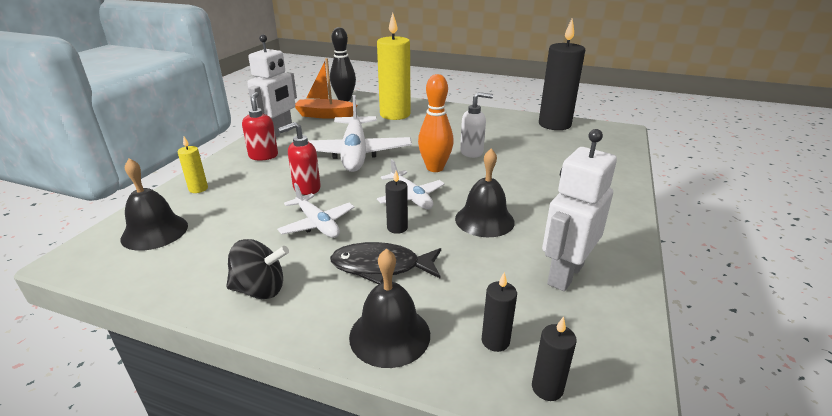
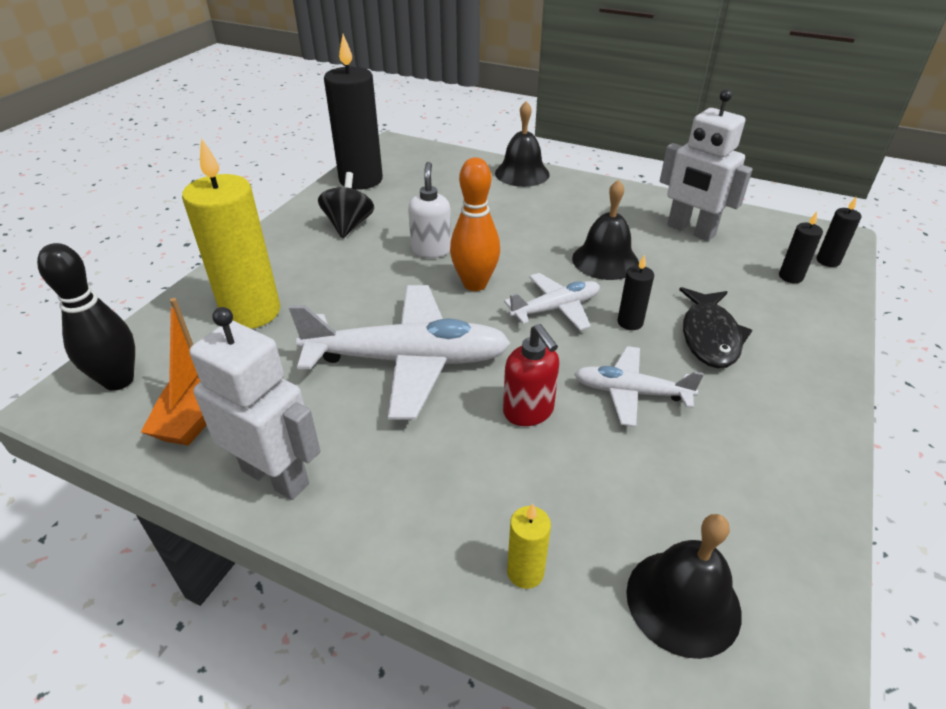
camera: 85 degrees left, 10 degrees up
black spinning top [226,239,289,299] -> black spinning top moved to [318,172,374,238]
red soap dispenser [242,92,278,160] -> none
white plane [277,183,354,238] -> white plane turned 135 degrees counterclockwise [574,346,704,427]
black bell [349,248,430,368] -> black bell moved to [495,101,550,187]

